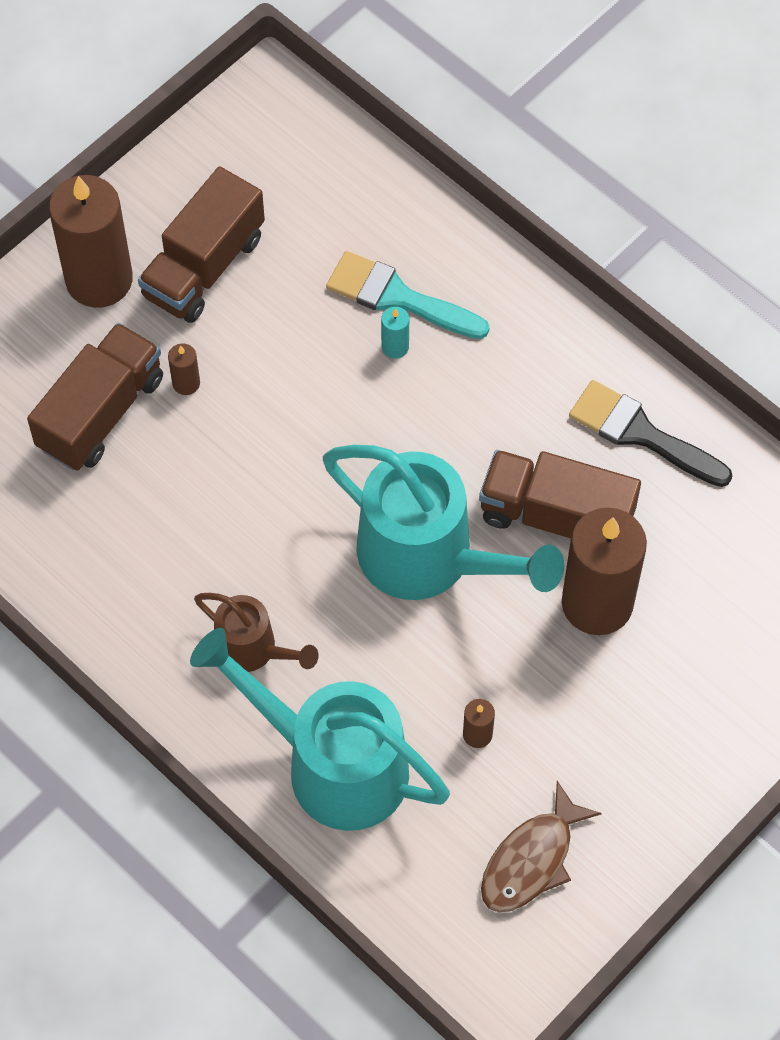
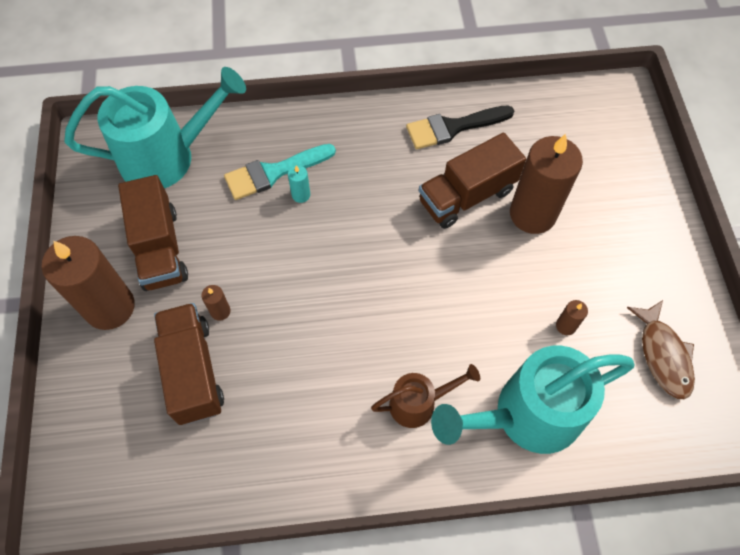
camera: 50 degrees left, 0 degrees up
turquoise watering can [323,445,564,600] -> turquoise watering can moved to [64,67,246,188]

